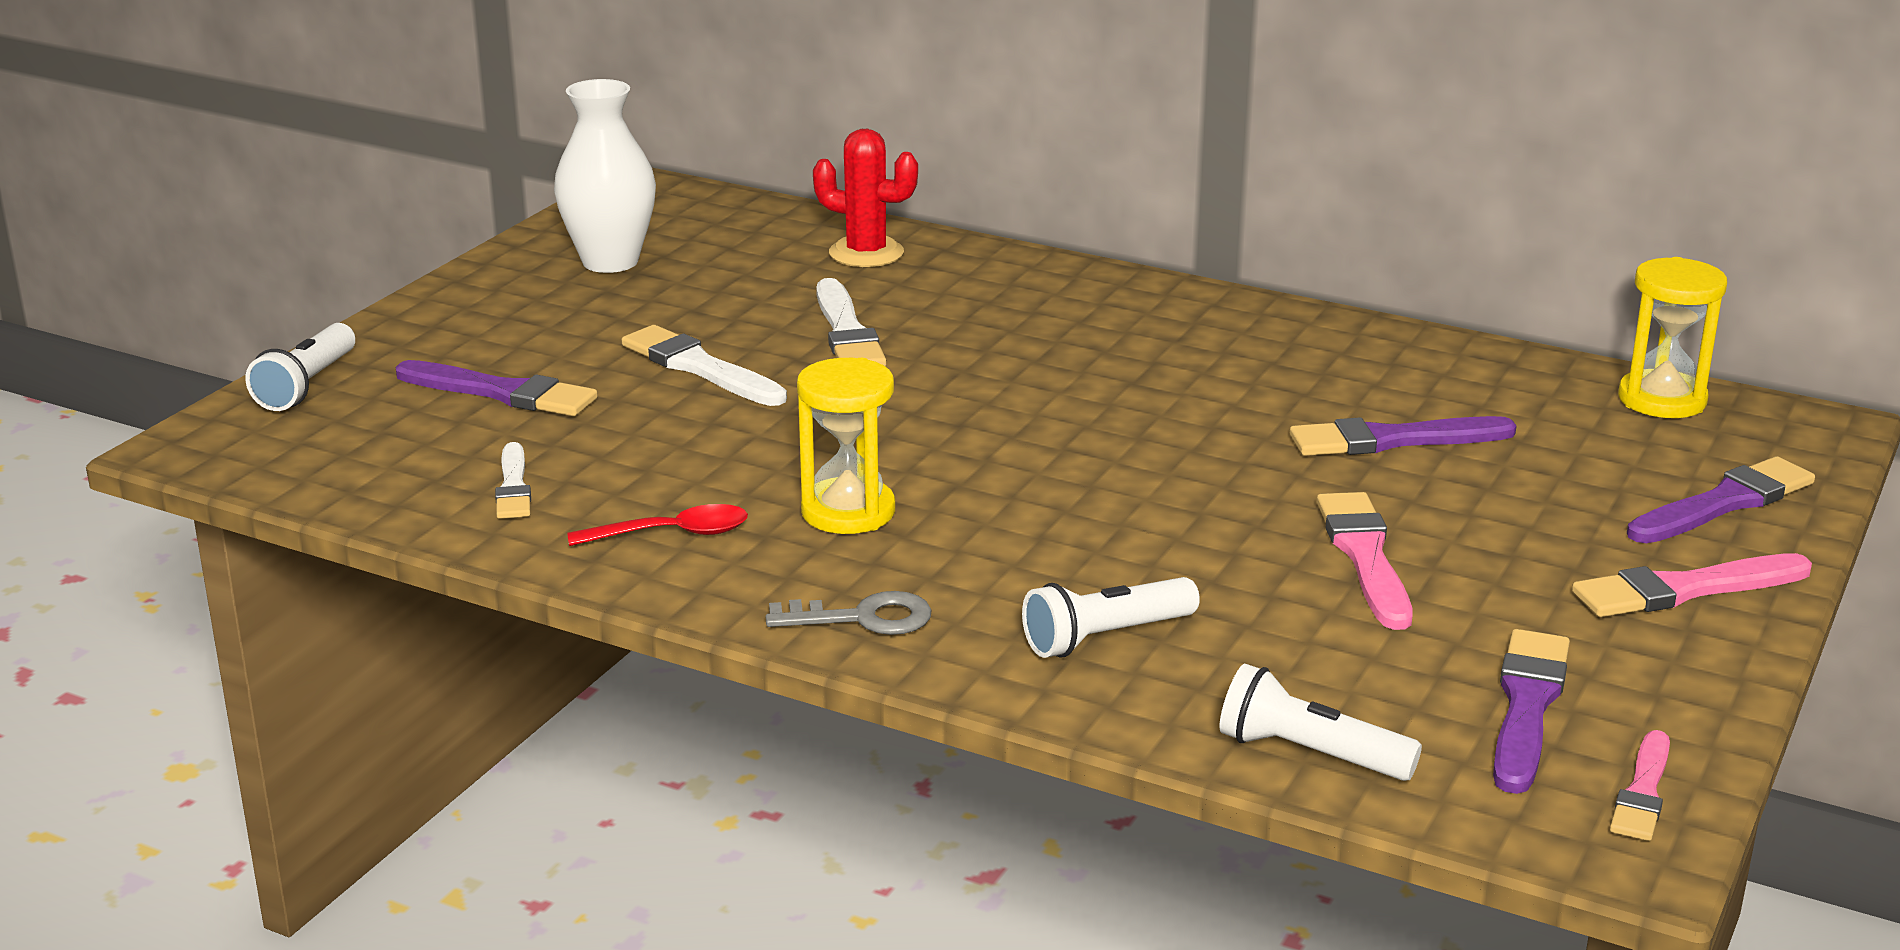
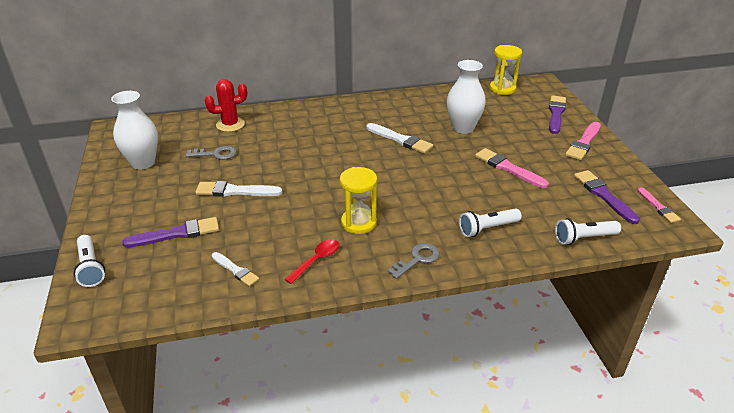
camera: 40 degrees left, 10 degrees up
white brush [816,278,886,366] -> white brush moved to [367,123,433,154]
white flashlight [1022,577,1200,658] -> white flashlight turned 45 degrees clockwise [459,208,522,237]
purple brush [1290,416,1517,456] -> white vase [447,60,486,134]
none -> grey key [186,146,236,160]

